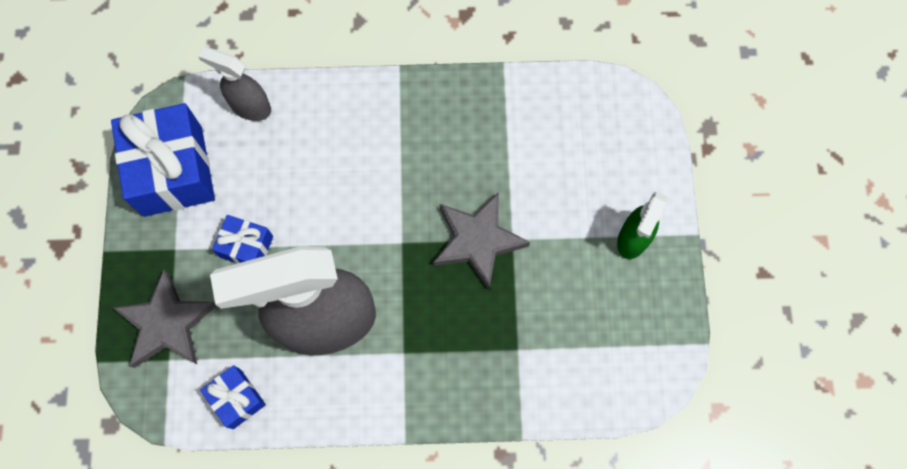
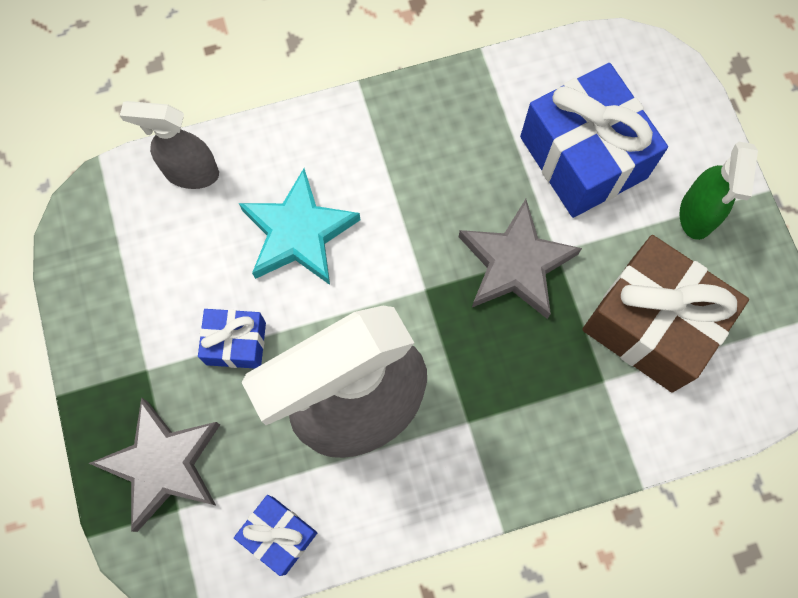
camera: 15 degrees left, 0 degrees up
blue gift [111,103,215,217] -> blue gift moved to [520,63,668,218]
none -> turquoise star [239,169,360,285]
none -> brown gift [582,235,749,392]

